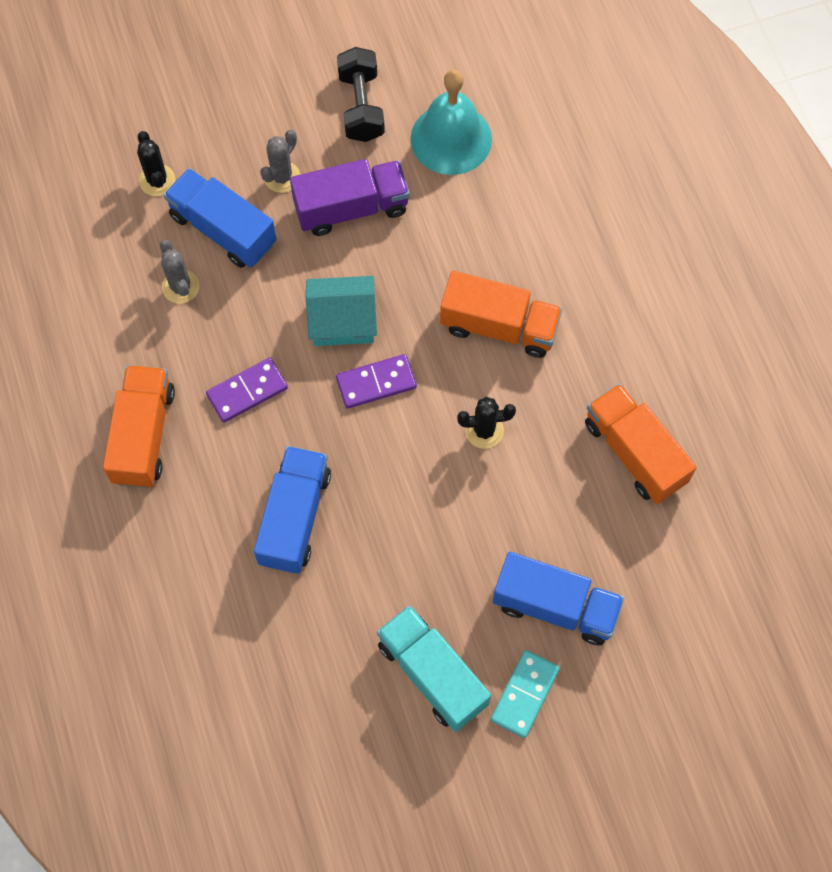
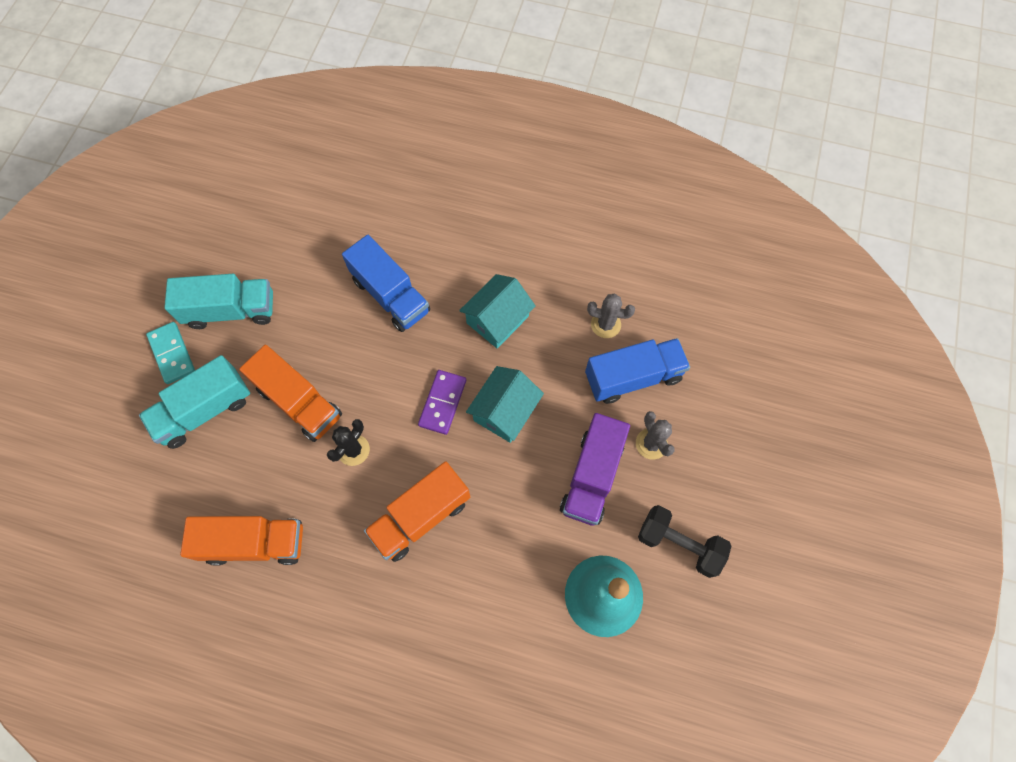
camera: 125 degrees right, 0 degrees up
orange truck [103,365,175,488] -> orange truck moved to [239,345,342,442]
black cactus [137,131,176,196] -> none
purple domino [206,358,288,423] -> turquoise house [459,274,536,348]
blue truck [493,552,624,645] -> turquoise truck [139,355,250,449]

